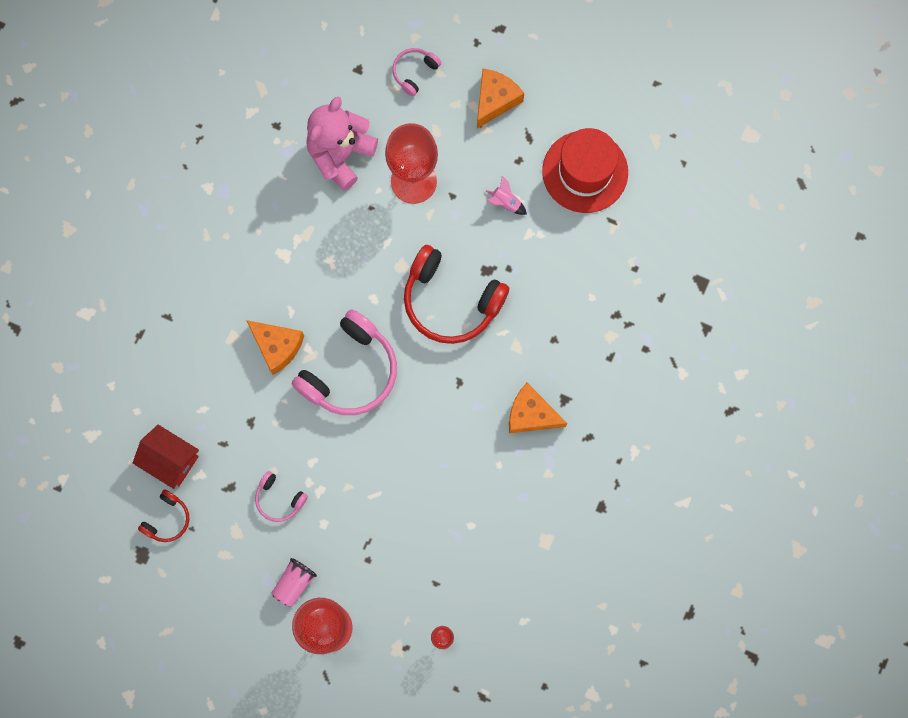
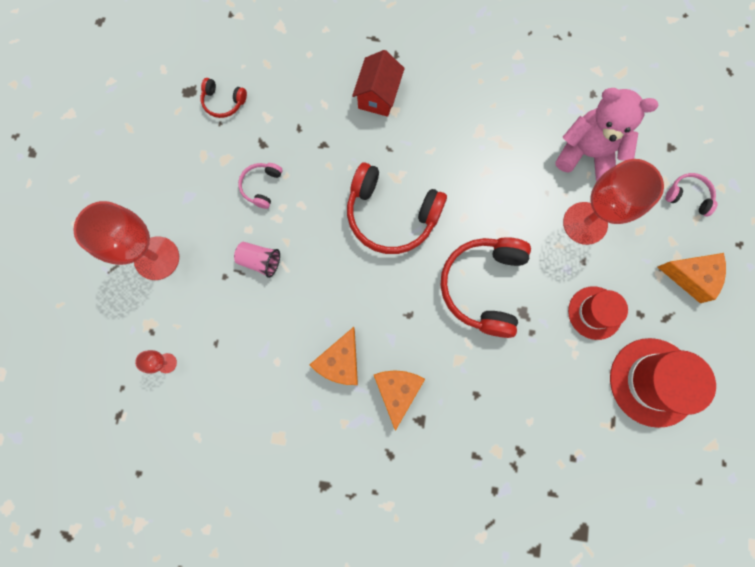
camera: 75 degrees right, 0 degrees up
red house [133,425,199,489] -> red house moved to [352,50,405,117]
orange cheese [246,320,304,375] -> orange cheese moved to [309,327,358,385]
pink cup [271,558,317,607] -> pink cup moved to [234,242,280,278]
pink headphones [292,310,397,415] -> red headphones [347,162,447,254]
pink rocket [486,176,527,215] -> red hat [568,286,628,340]

